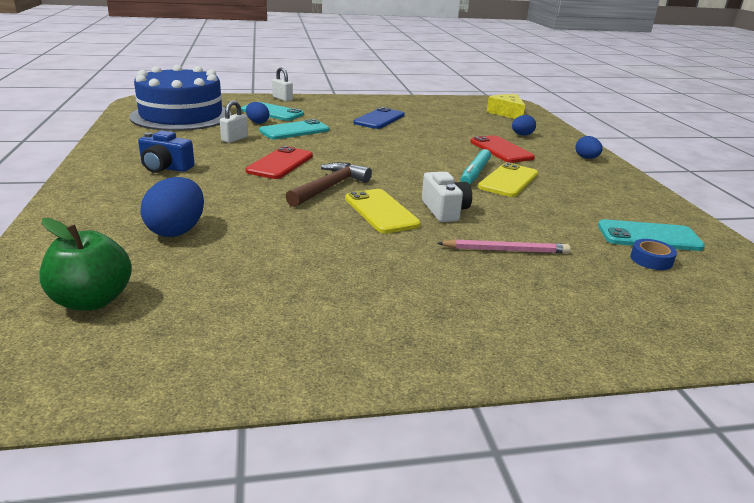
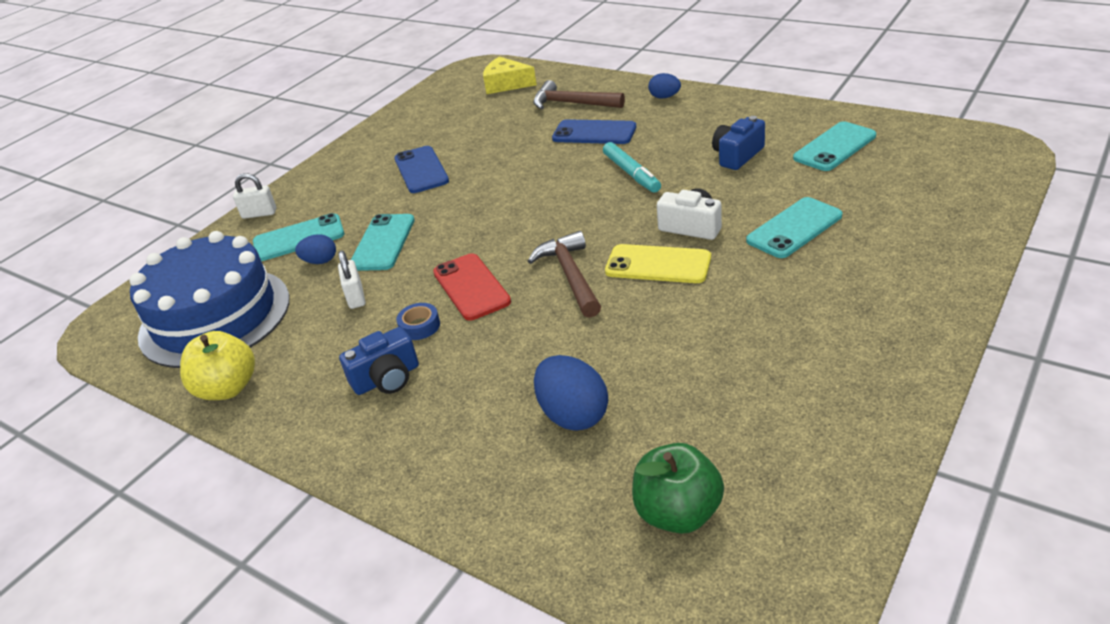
camera: 40 degrees left, 10 degrees up
pink pencil [437,239,570,253] -> turquoise phone [746,197,842,258]
red phone [470,135,535,163] -> blue phone [552,119,636,144]
yellow phone [478,162,538,197] -> none
blue egg [512,115,536,136] -> brown hammer [533,80,625,110]
blue tape [630,239,677,270] -> blue tape moved to [396,303,440,340]
none -> yellow apple [180,331,255,400]
none -> blue camera [712,116,765,170]

